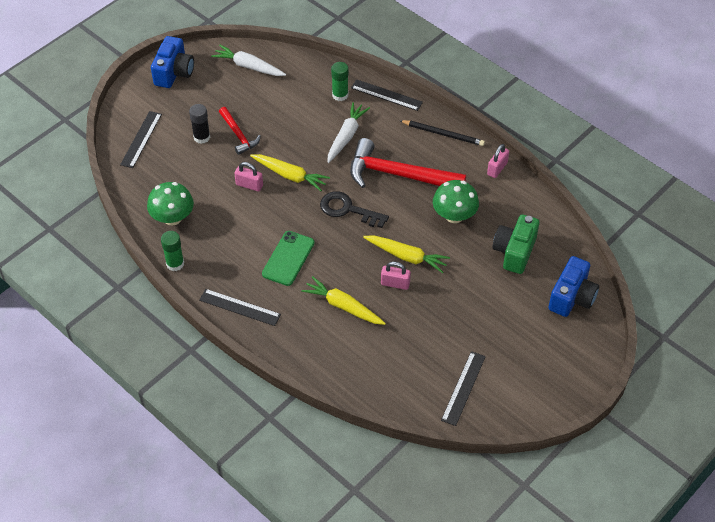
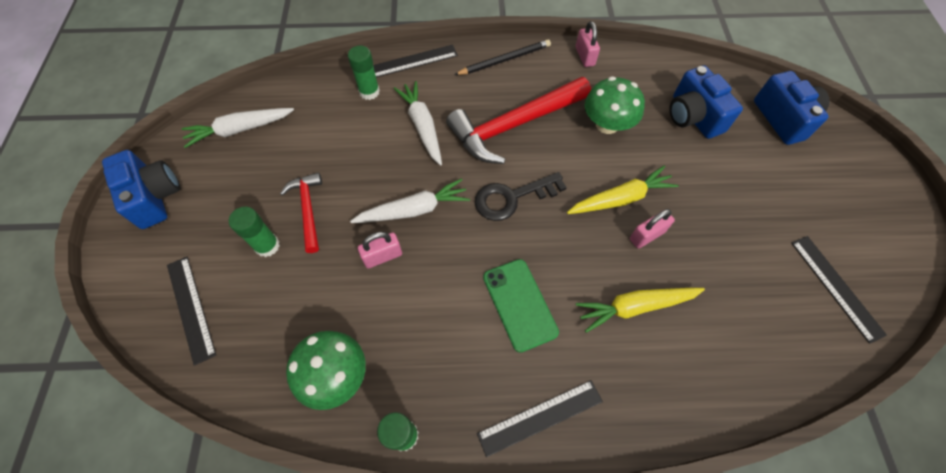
camera: 45 degrees left, 10 degrees up
black glue stick [189,104,210,144] -> green glue stick [229,207,280,257]
red hammer [219,107,261,155] -> red hammer turned 120 degrees counterclockwise [280,172,322,253]
yellow carrot [250,154,330,191] -> white carrot [350,178,470,223]
green camera [493,214,539,274] -> blue camera [669,65,743,139]

